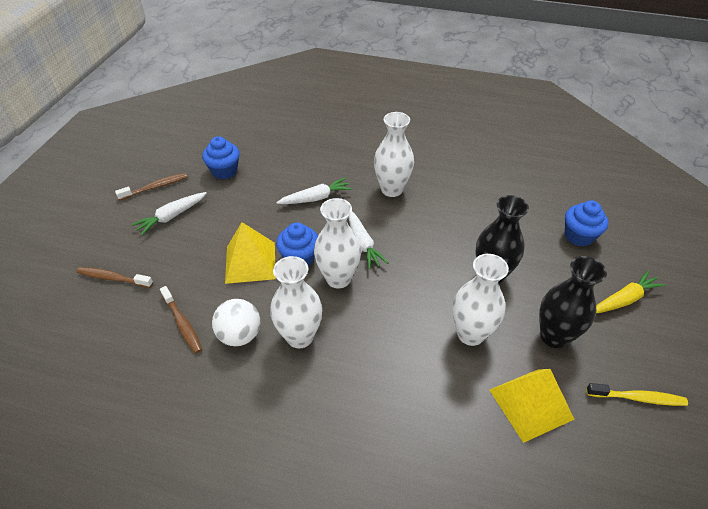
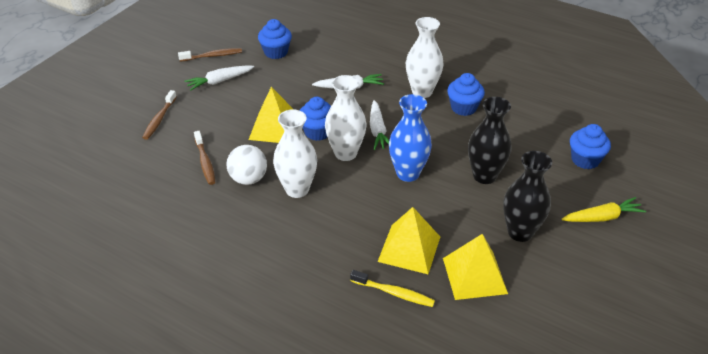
camera: 15 degrees right, 5 degrees down
brown toothbrush [76,267,153,288] -> brown toothbrush turned 105 degrees counterclockwise [142,90,177,140]
white vase [452,254,509,346] -> none
yellow toothbrush [586,383,688,406] -> yellow toothbrush moved to [350,270,435,307]
none -> yellow pyramid [378,207,440,274]
none -> blue vase [389,94,432,182]
none -> blue cupcake [447,73,485,116]

